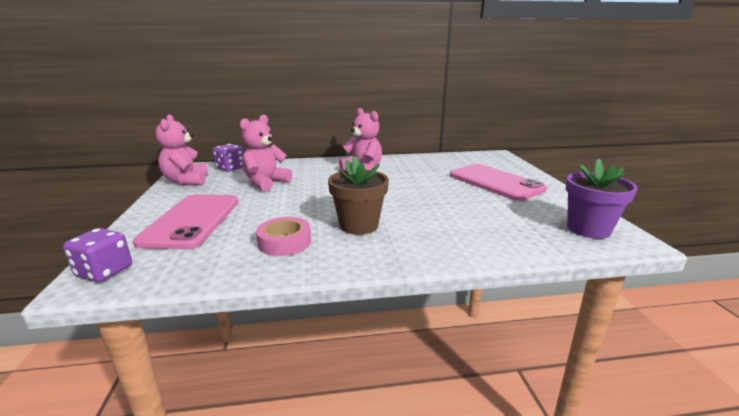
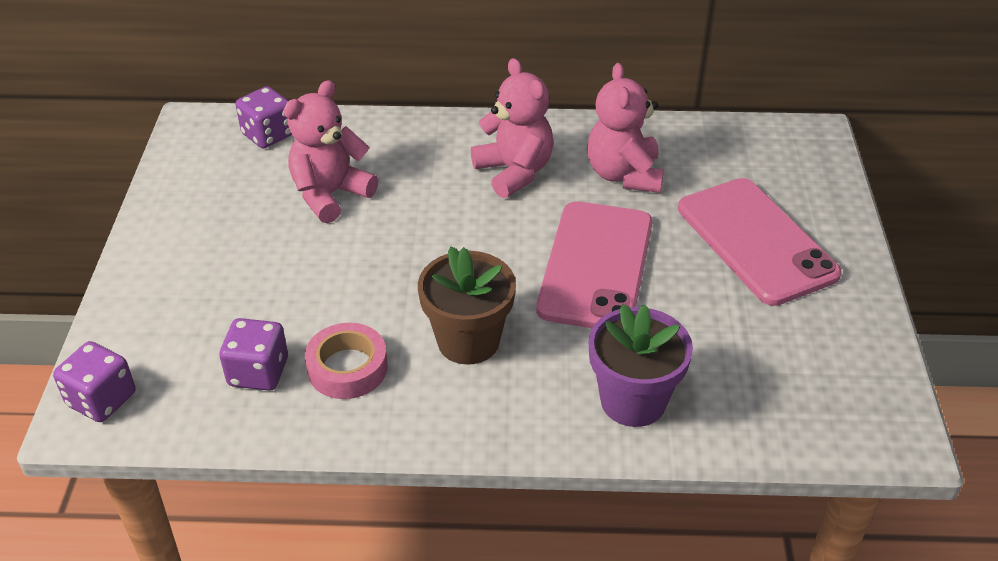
camera: 10 degrees right, 20 degrees up
pink phone [133,194,239,249] -> pink phone moved to [536,201,653,328]
pink teddy bear [155,114,208,185] -> pink teddy bear moved to [587,63,664,193]
purple flower pot [566,159,638,239] -> purple flower pot moved to [588,304,693,427]
none -> purple dice [219,318,288,391]

